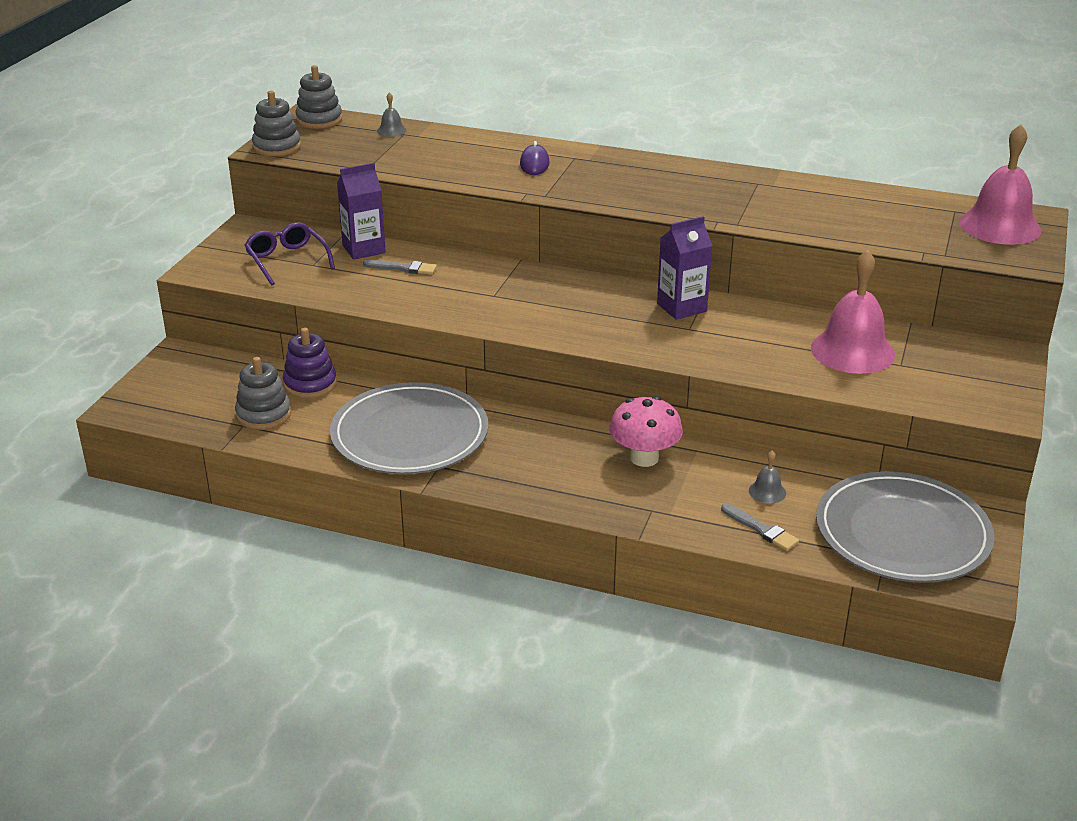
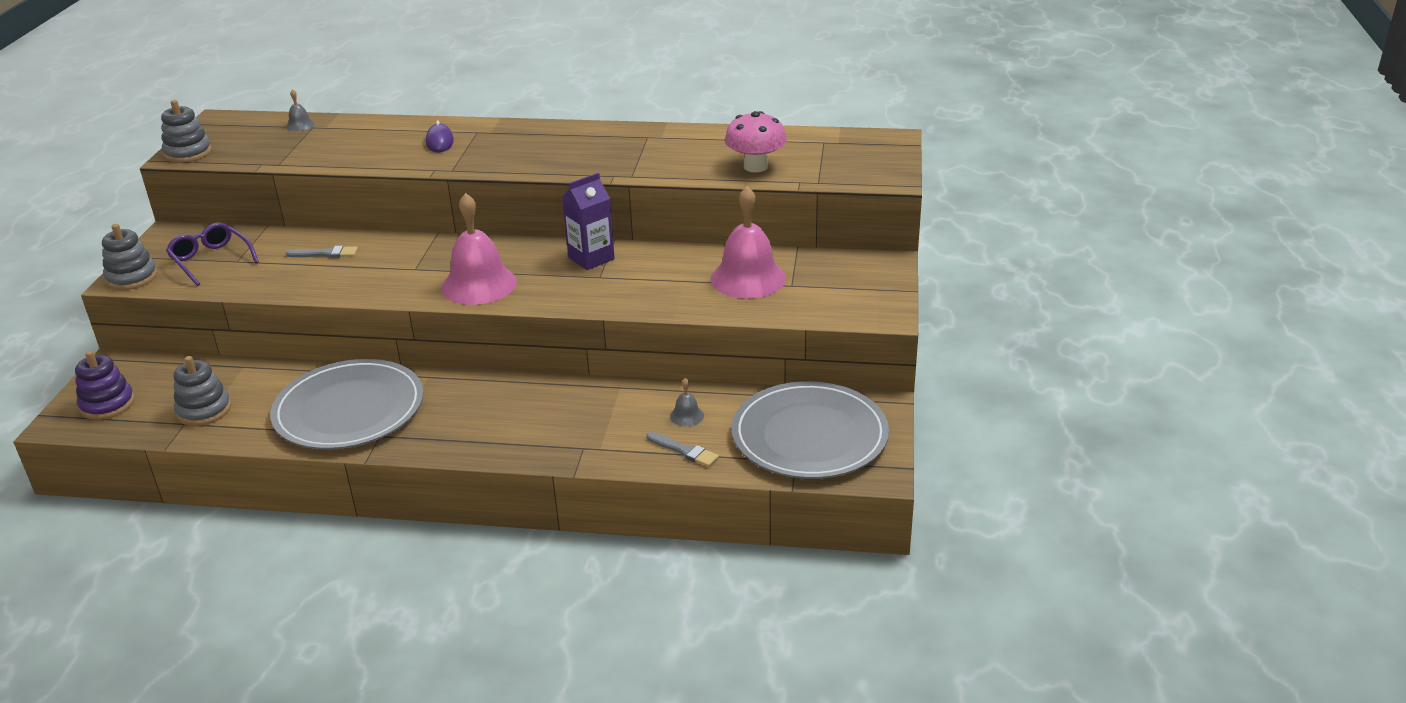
camera: 10 degrees left, 0 degrees up
purple stacking toy [283,328,337,398] -> purple stacking toy moved to [75,351,135,420]
grey stacking toy [295,65,342,129] -> grey stacking toy moved to [102,224,157,290]
purple carton [337,163,386,260] -> none
pink mushroom [609,396,683,467] -> pink mushroom moved to [725,111,787,172]
pink bell [959,124,1041,245] -> pink bell moved to [442,193,517,305]

